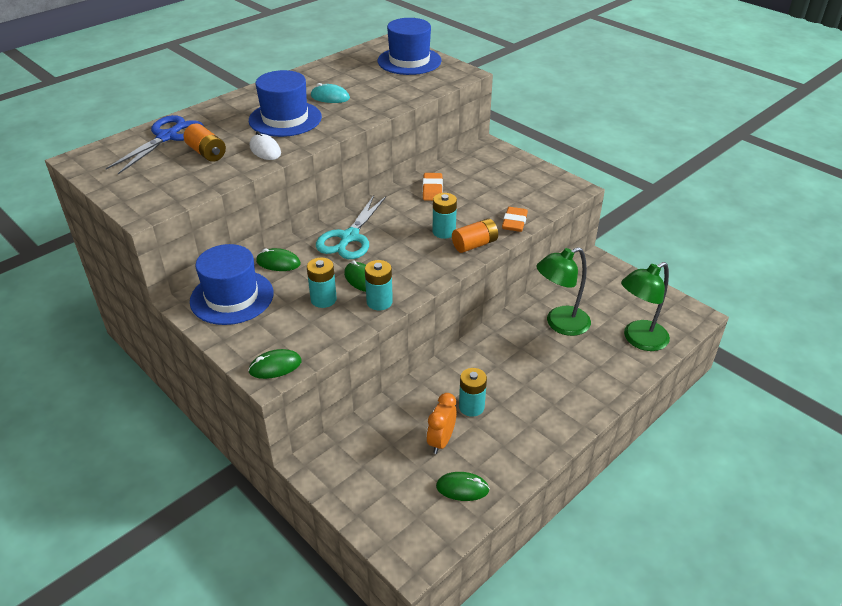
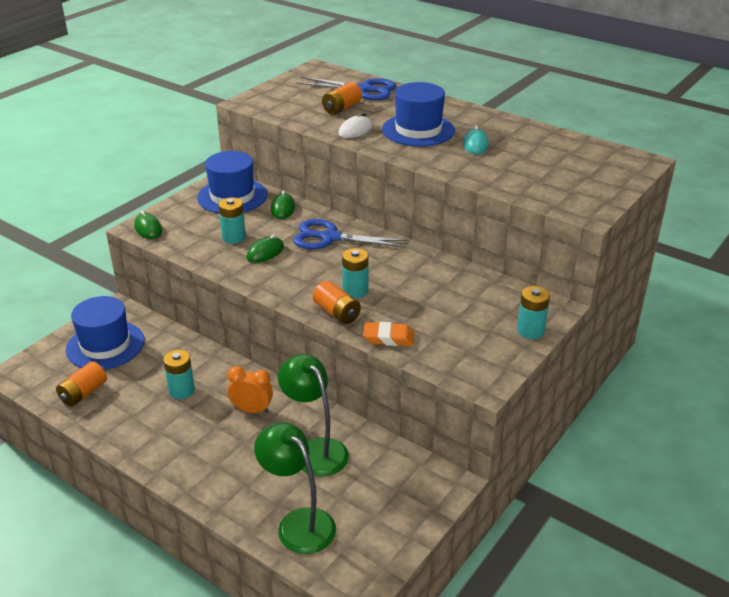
camera: 80 degrees right, 5 degrees down
turquoise scissors [316,195,386,259] -> blue scissors [293,219,408,249]
turquoise battery [365,260,393,310] -> turquoise battery moved to [517,286,550,339]
blue hat [378,18,441,75] -> blue hat moved to [66,296,144,370]
orange eraser [423,173,443,201] -> none
orange clock [427,393,457,454] -> orange clock moved to [227,366,273,414]
green mouse [436,472,490,501] -> orange battery [56,361,107,407]

